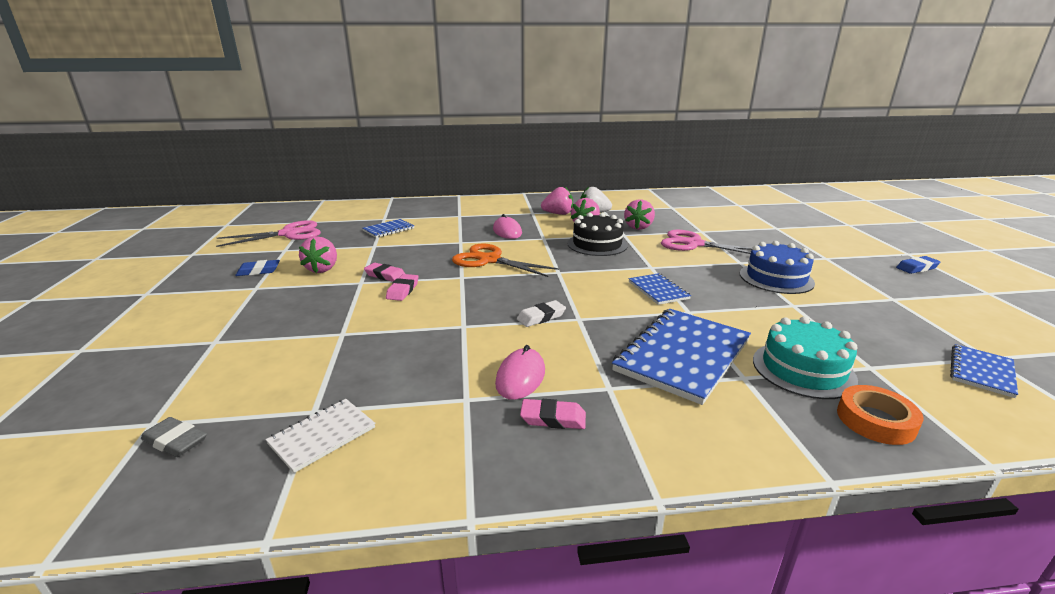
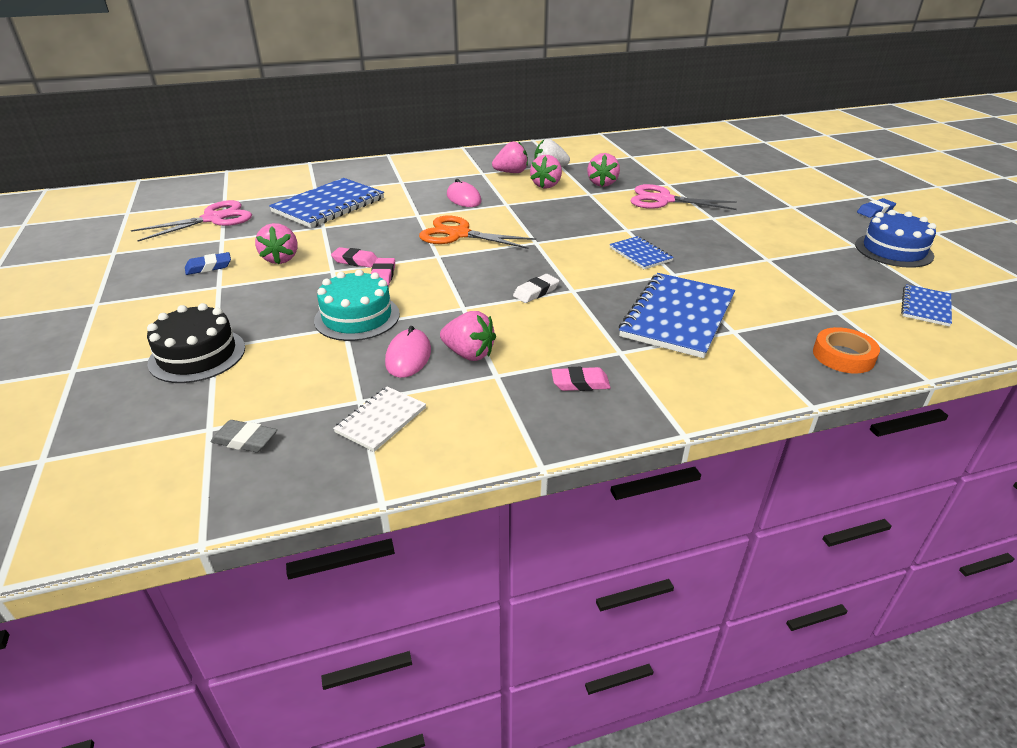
camera: 10 degrees left, 10 degrees up
blue notebook [362,219,414,238] -> blue notebook [269,178,384,228], size x1.94
pink mouse [495,345,545,400] -> pink mouse moved to [385,326,431,378]
black cake [567,213,628,256] -> black cake moved to [147,303,245,383]
blue cake [740,241,815,294] -> blue cake moved to [855,210,936,268]
turquoise cake [753,316,858,399] -> turquoise cake moved to [314,269,400,341]
none -> pink strawberry [440,311,496,361]

